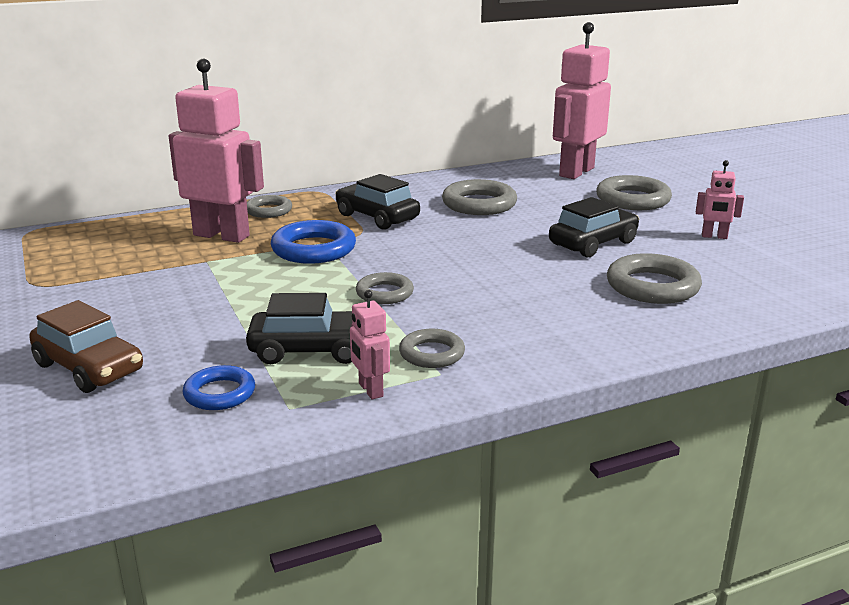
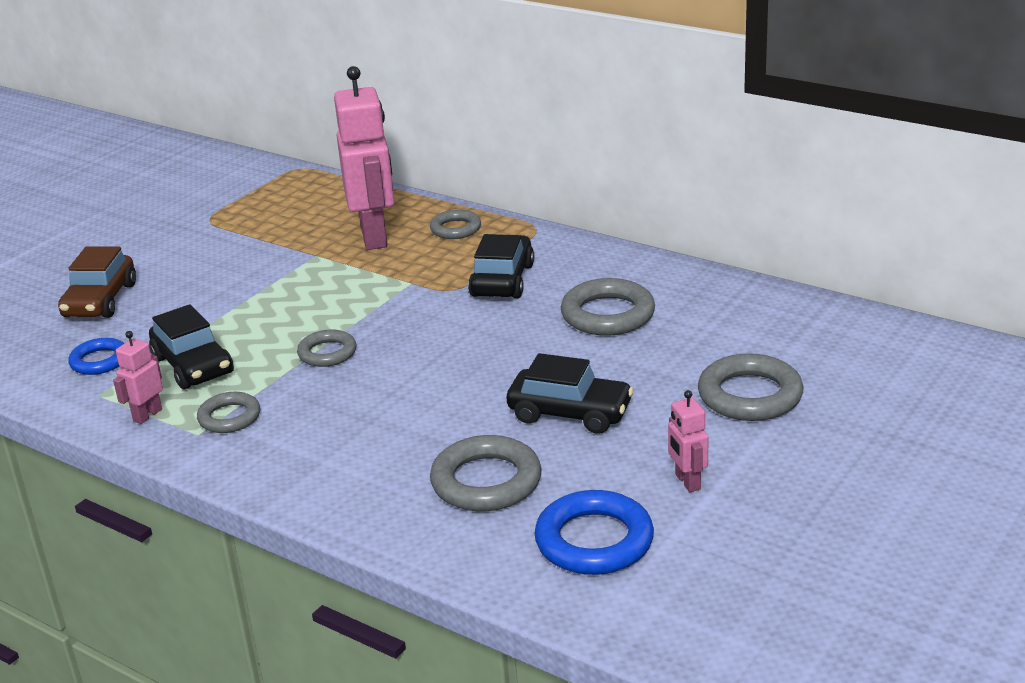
camera: 60 degrees right, 5 degrees up
blue ring [271,220,356,264] -> blue ring moved to [534,490,654,575]
pink robot [553,22,611,179] -> none

